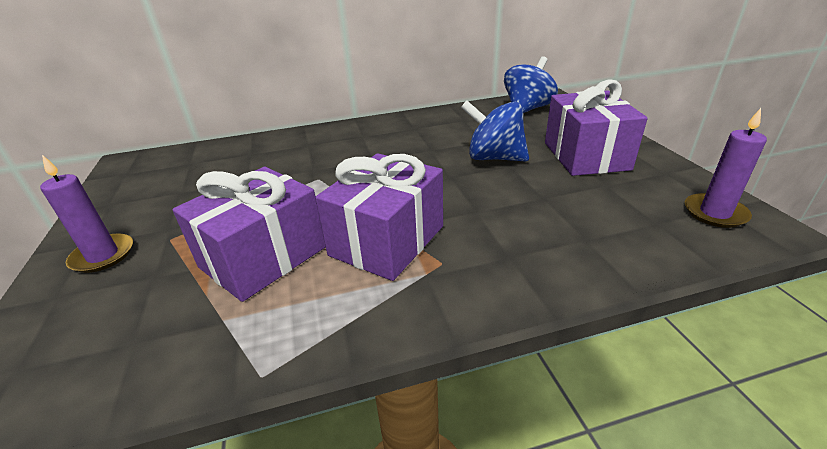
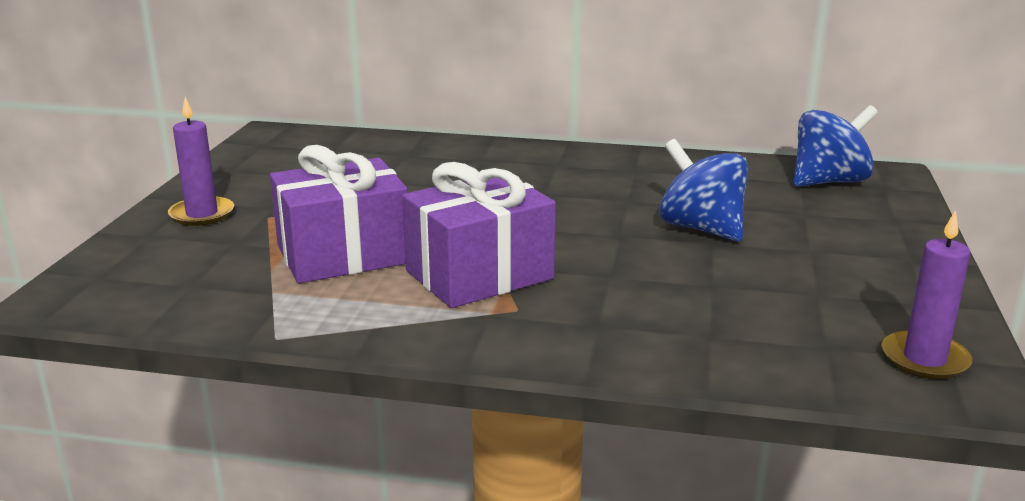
camera: 25 degrees right, 10 degrees down
purple gift [545,79,648,176] -> none

